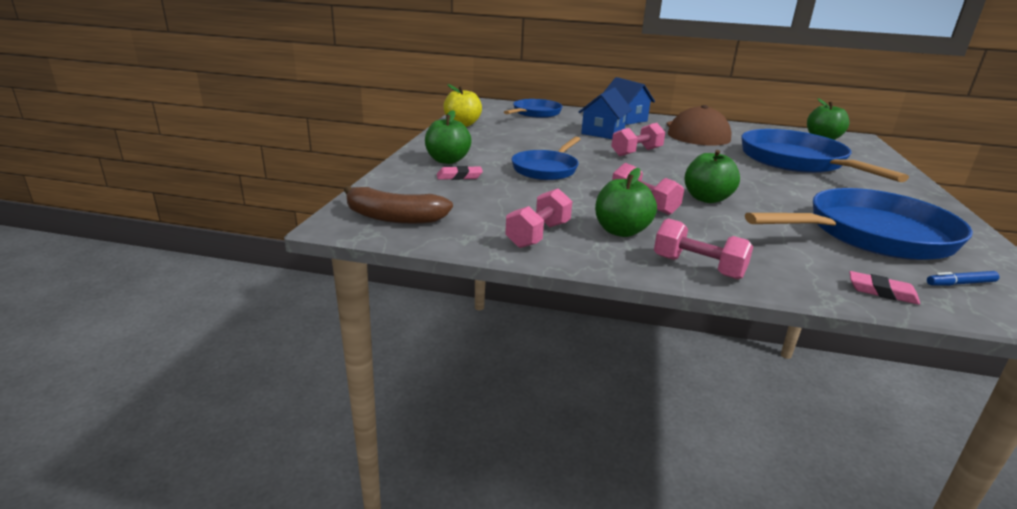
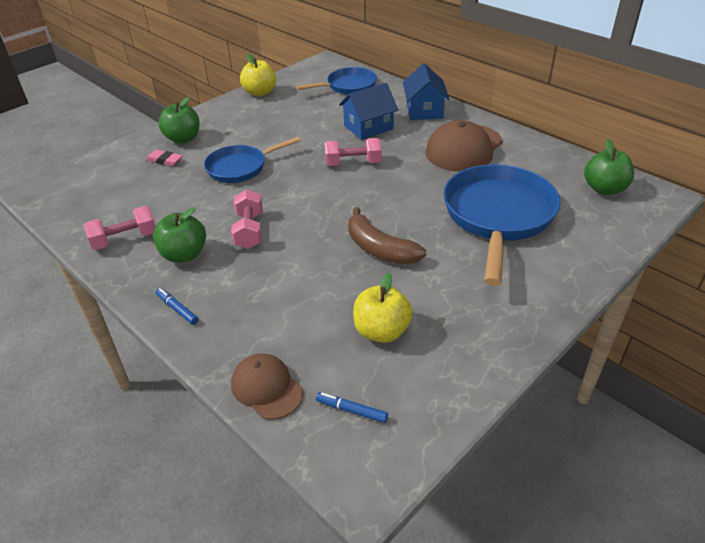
camera: 35 degrees right, 15 degrees up
brown banana [344,186,453,224] -> brown banana moved to [348,207,426,265]
pink dumbbell [654,218,753,280] -> blue marker [156,288,198,325]
green apple [684,150,740,203] -> none
blue pan [745,188,973,260] -> yellow apple [353,273,413,343]
pink eraser [849,271,920,305] -> brown cap [231,353,303,420]

